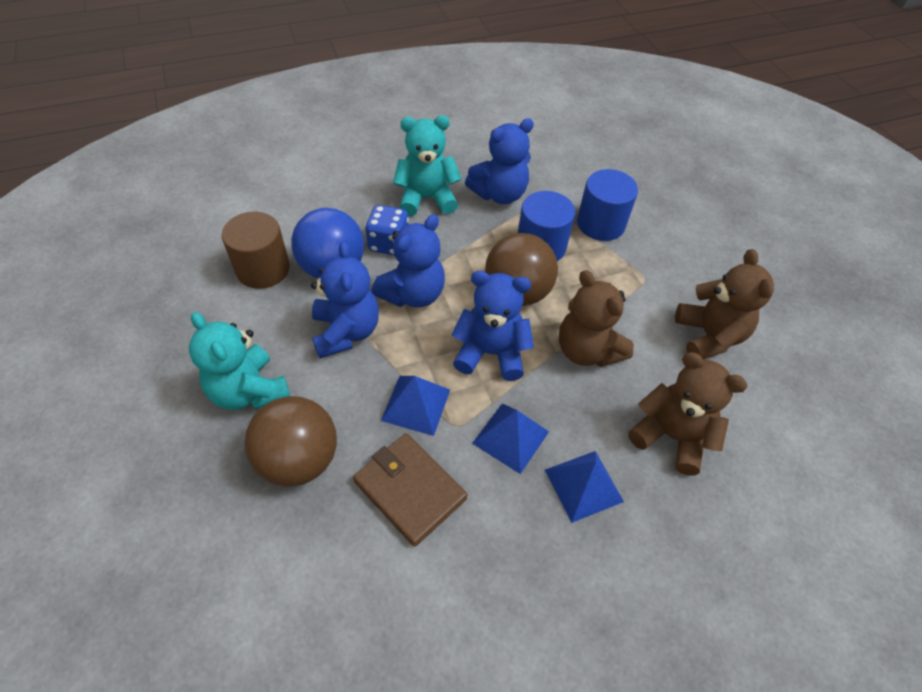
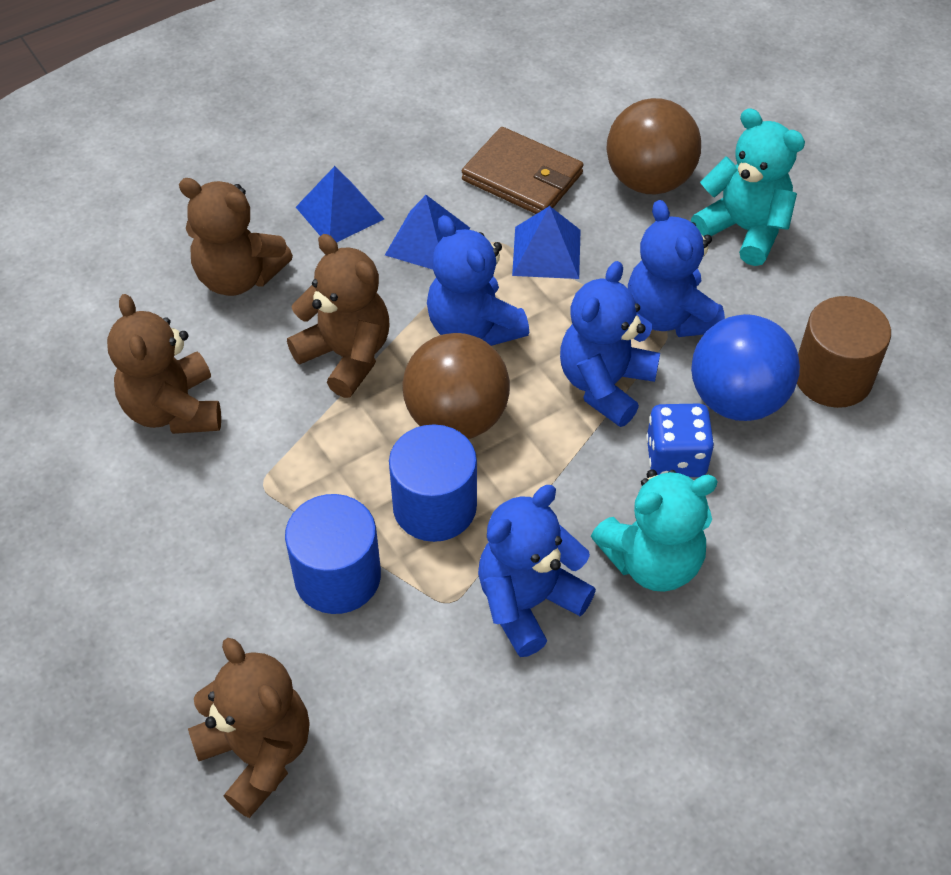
camera: 170 degrees right, 0 degrees up
blue teddy bear [451,271,534,381] -> blue teddy bear turned 60 degrees clockwise [427,215,529,346]
none -> brown teddy bear [188,638,310,818]

